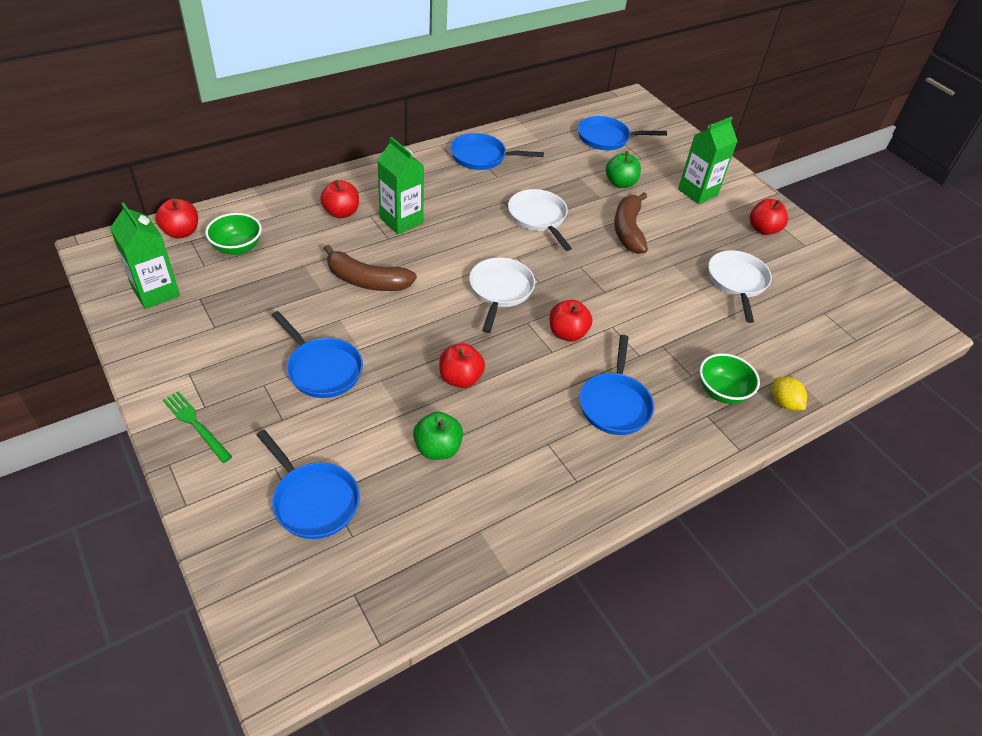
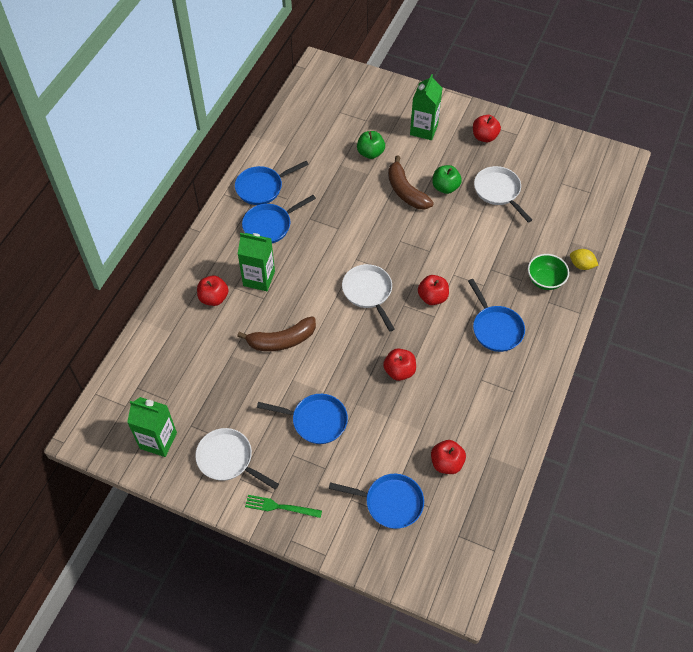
camera: 30 degrees left, 10 degrees up
red apple [155,199,198,239] -> red apple moved to [431,440,466,474]
green bowl [205,213,262,255] -> none
green apple [413,412,463,460] -> green apple moved to [432,165,462,194]
white pan [508,189,572,251] -> white pan moved to [195,428,279,489]
blue pan [578,116,667,150] -> blue pan moved to [242,195,316,243]

